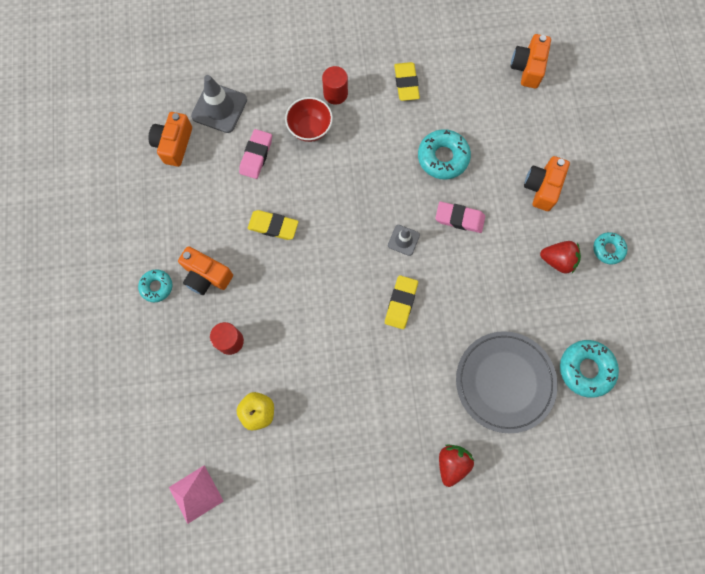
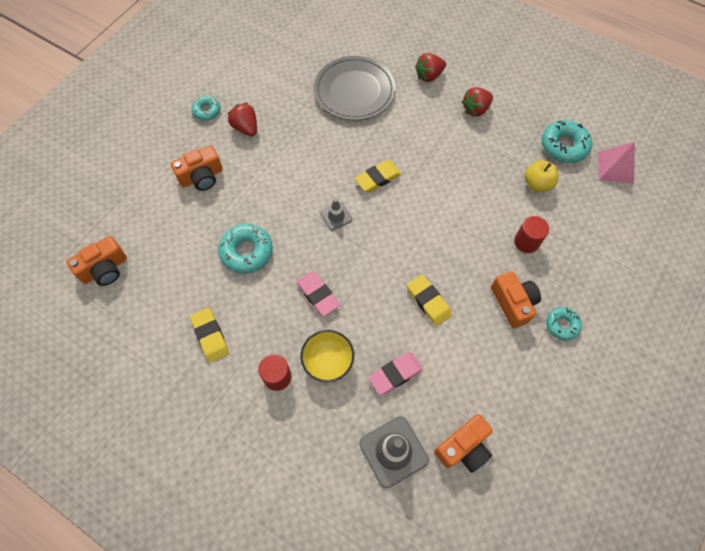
camera: 140 degrees left, 10 degrees down
red bowl [285,97,333,142] -> yellow bowl [300,330,354,382]
yellow eraser [394,62,420,101] -> yellow eraser turned 60 degrees counterclockwise [190,308,229,363]
pink eraser [435,202,485,233] -> pink eraser moved to [296,271,340,316]
turquoise donut [560,340,619,398] -> turquoise donut moved to [541,120,592,163]
none -> red strawberry [462,87,493,117]

